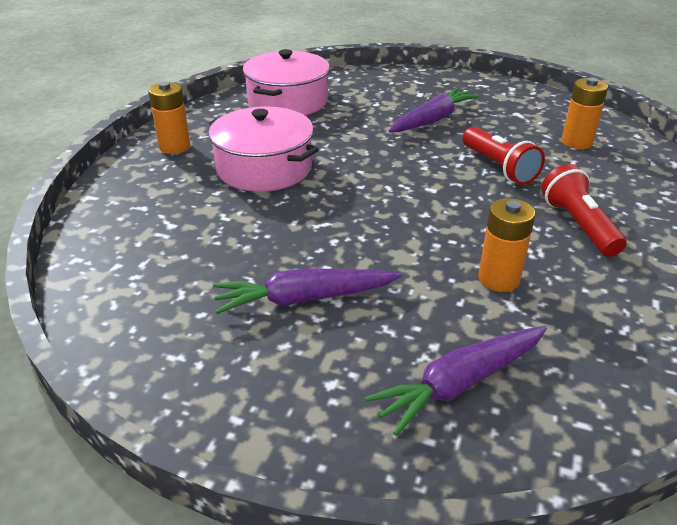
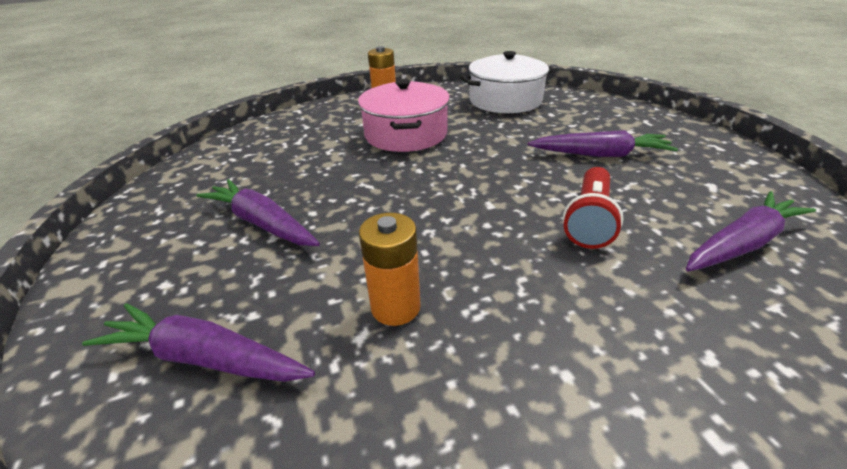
camera: 50 degrees right, 0 degrees up
pink pot [243,49,330,115] -> white pot [460,51,554,113]
red flashlight [541,164,627,257] -> none
orange battery [561,78,608,149] -> purple carrot [686,191,816,271]

